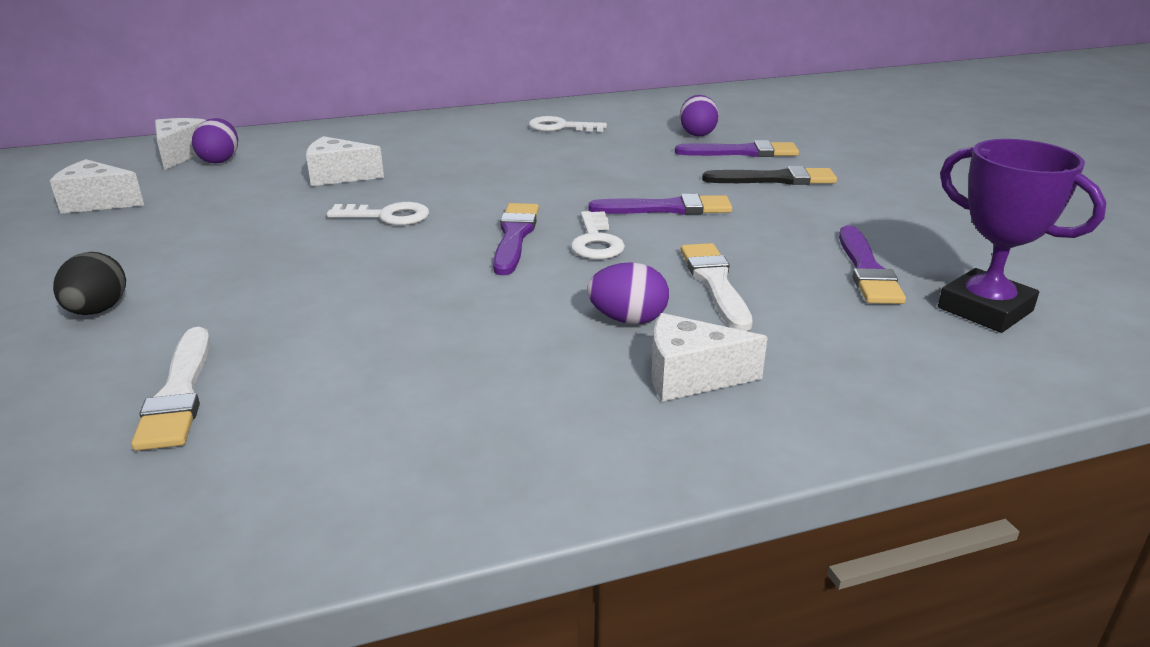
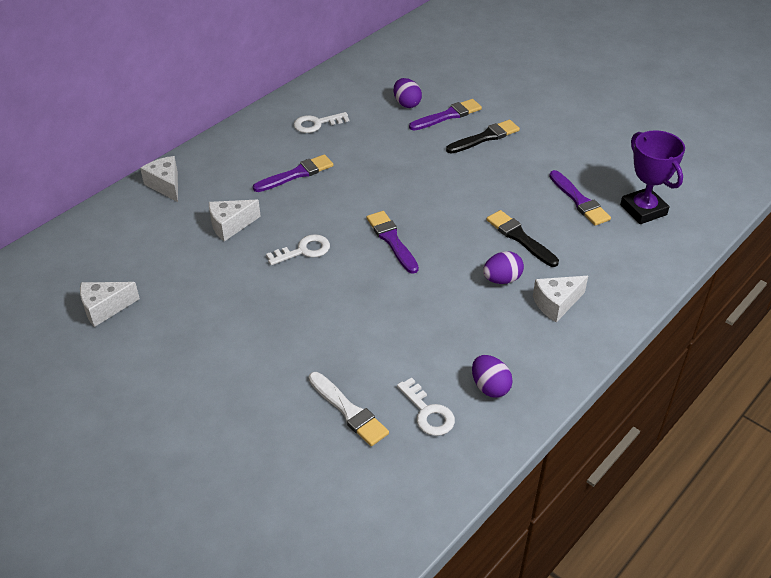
camera: 30 degrees left, 15 degrees up
black egg [53,252,126,315] -> none
white cheese [155,118,206,170] -> white cheese moved to [140,156,178,202]
purple egg [192,118,238,164] -> purple egg moved to [472,355,513,398]
white key [571,211,625,259] -> white key moved to [397,377,455,436]
purple brush [588,194,732,215] -> purple brush moved to [253,154,333,192]
white brush [681,243,753,331] -> black brush [486,210,559,267]
purple trophy [938,139,1107,333] -> purple trophy turned 45 degrees clockwise [620,130,685,224]

